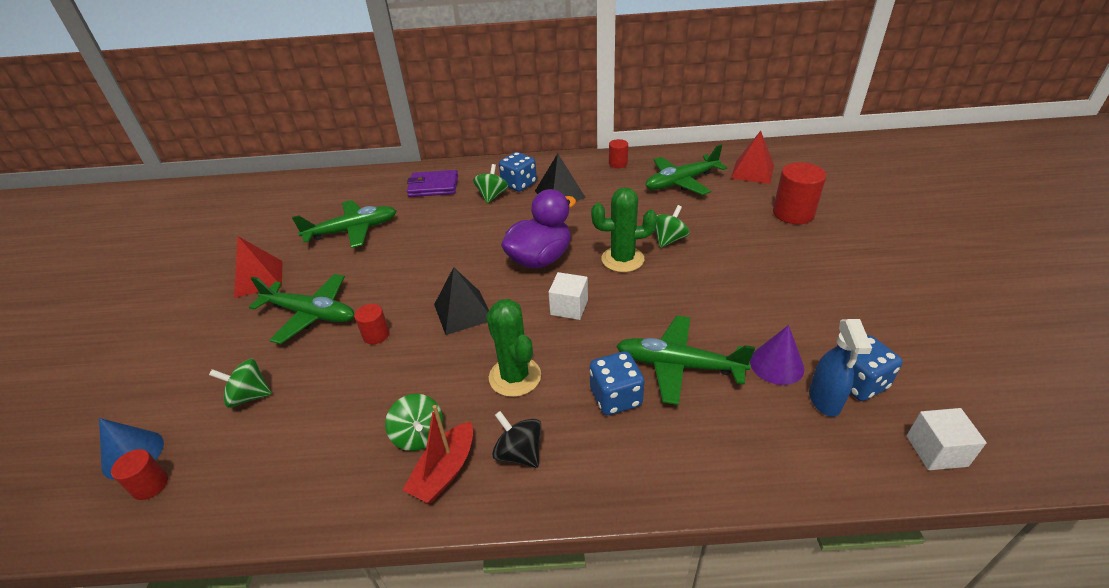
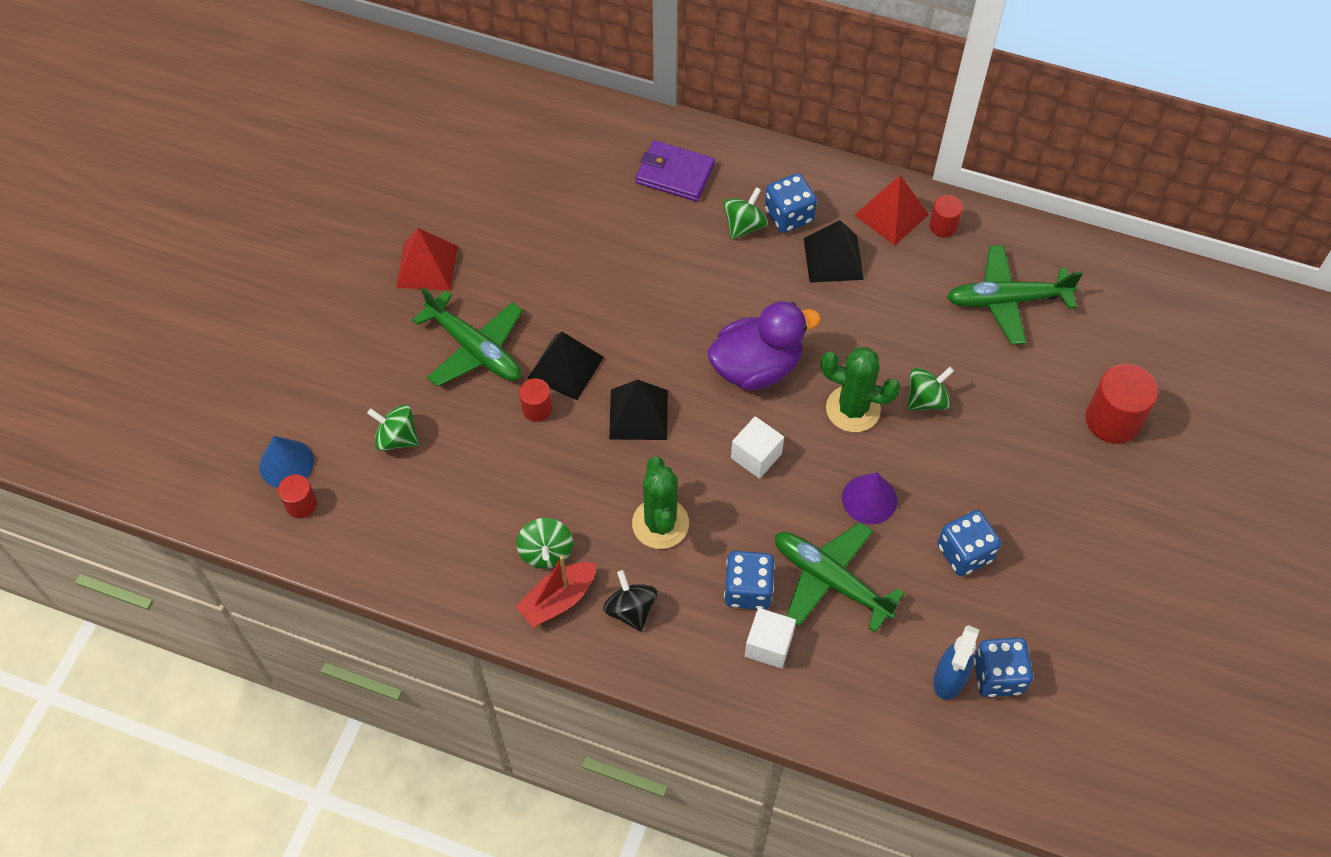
camera: 20 degrees right, 20 degrees up
green plane [292,200,396,248] -> none
red pyramid [731,131,774,184] -> red pyramid moved to [854,175,929,245]
purple cone [750,325,804,385] -> purple cone moved to [842,472,897,524]
white cube [907,408,987,470] -> white cube moved to [745,608,796,669]
none -> black pyramid [528,332,604,400]
none -> blue dice [937,510,1001,576]

